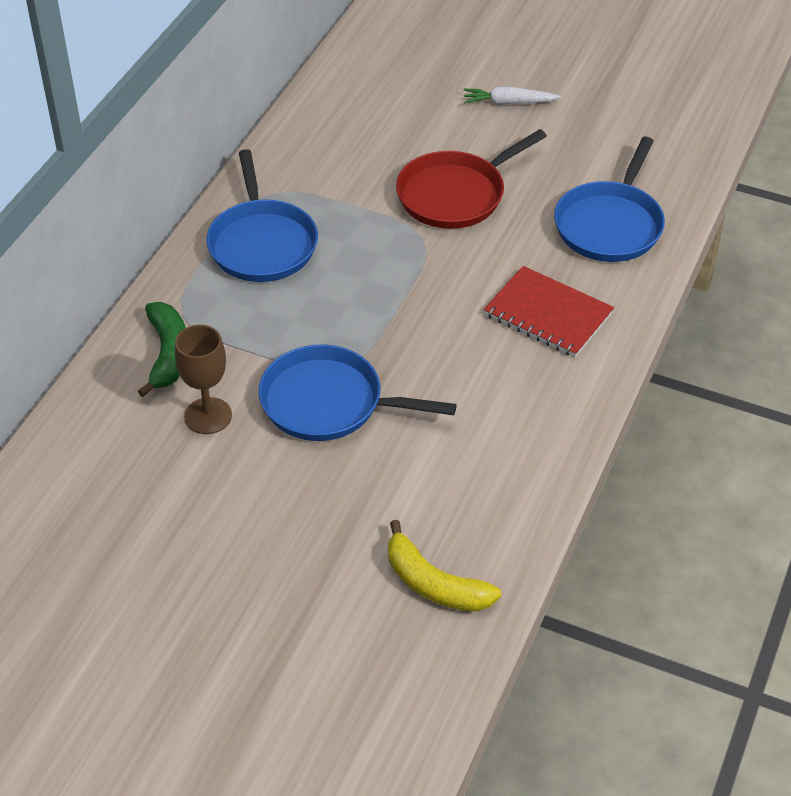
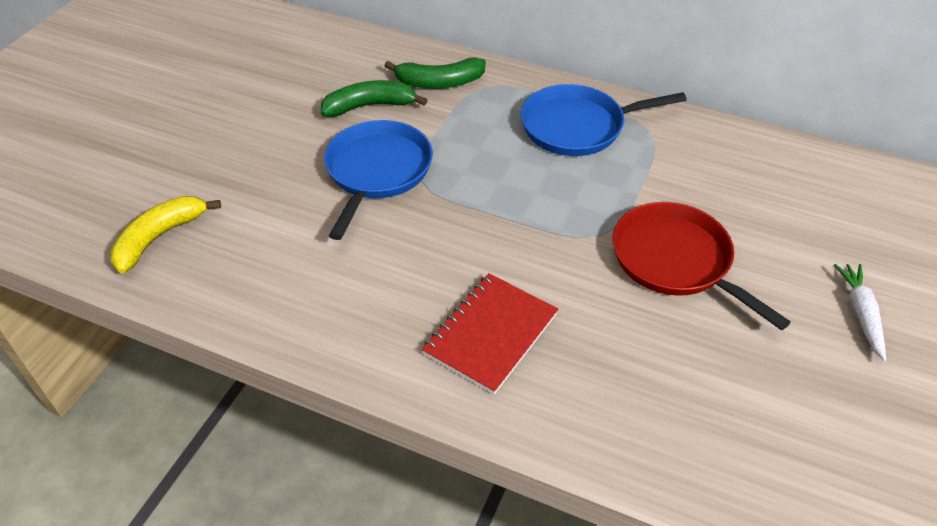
camera: 90 degrees right, 0 degrees up
brown goblet [175,325,232,434] -> green banana [321,80,427,117]
blue pan [554,137,665,262] -> none

